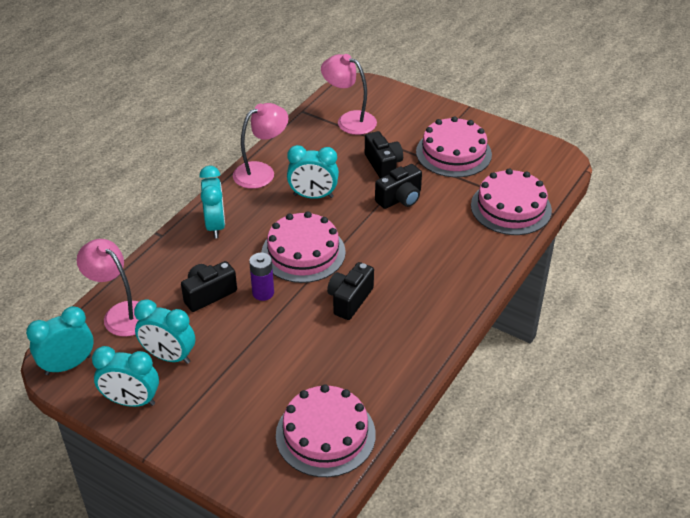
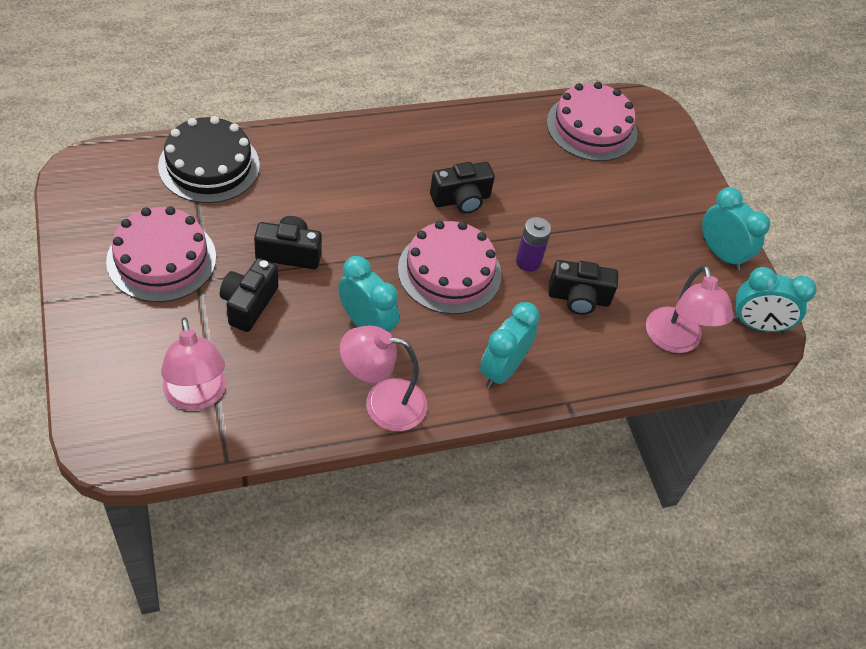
camera: 145 degrees left, 10 degrees up
turquoise clock [134,299,195,364] -> none
pink cake [471,169,552,235] -> black cake [158,116,260,203]

